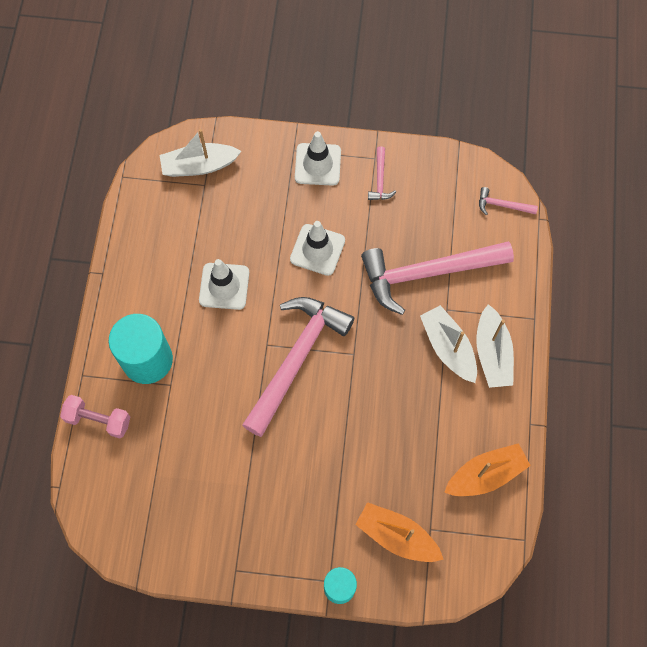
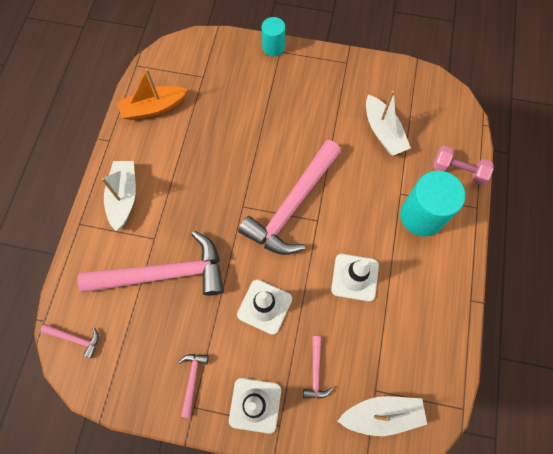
camera: 175 degrees left, 0 degrees up
orange boat [355,502,444,562] -> none
white boat [420,305,477,383] -> white boat moved to [366,91,411,155]
none -> pink hammer [303,336,333,399]

